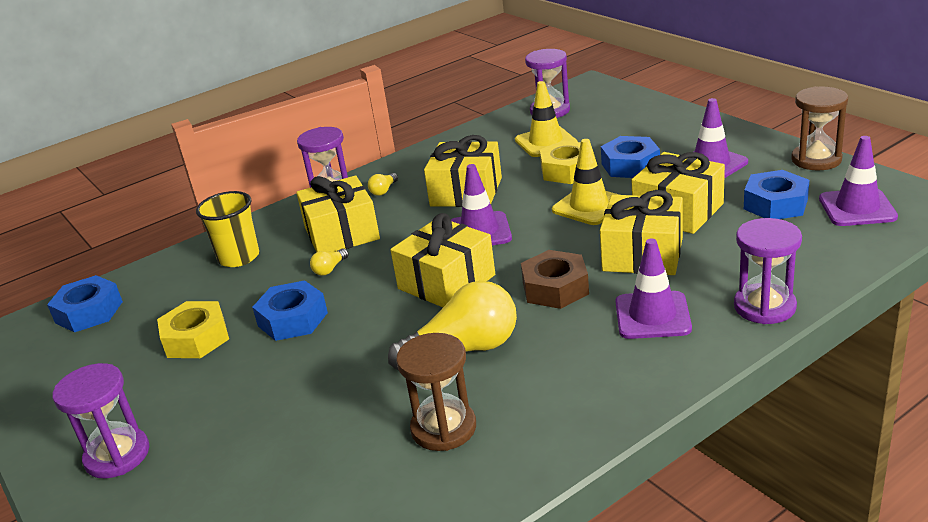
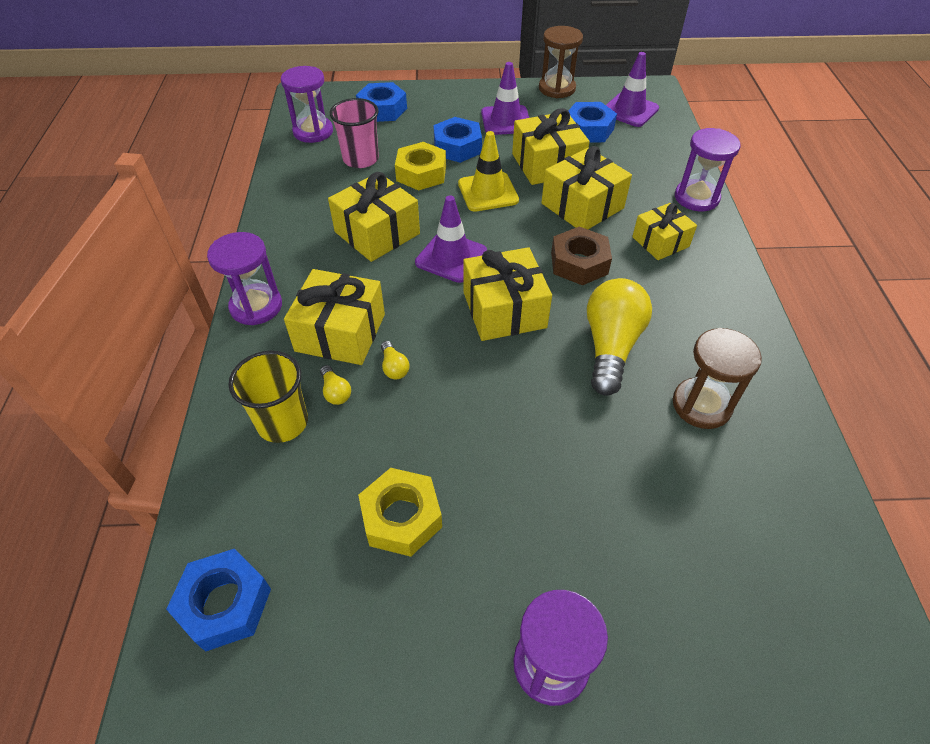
camera: 60 degrees left, 20 degrees up
blue nut [252,280,328,341] -> blue nut moved to [356,82,407,122]
yellow light bulb [368,173,398,196] -> yellow light bulb moved to [320,365,351,405]
yellow traffic cone [515,81,578,157] -> pink cup [330,98,379,168]
purple traffic cone [615,239,692,339] -> yellow gift [632,203,697,260]

